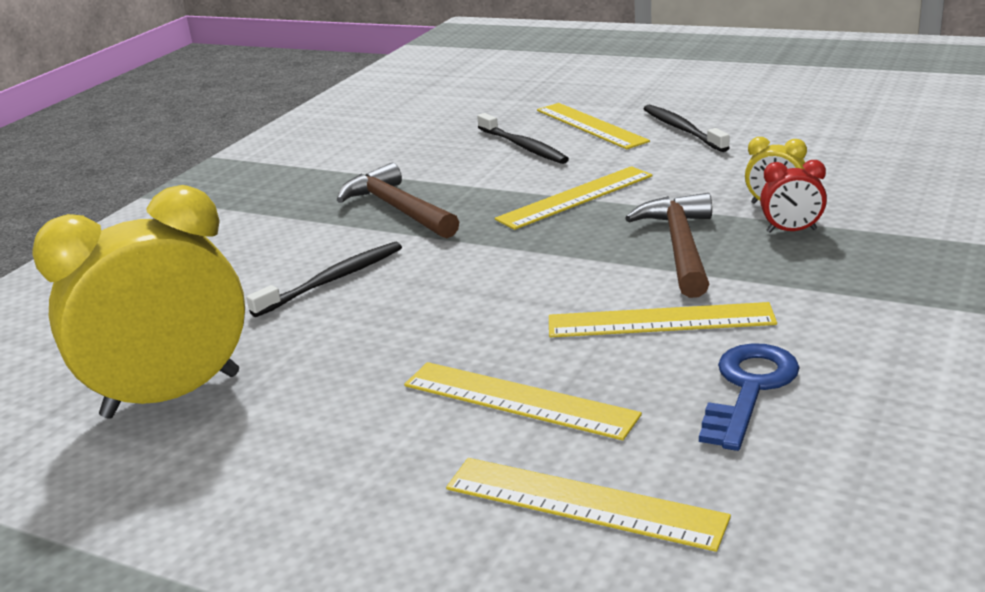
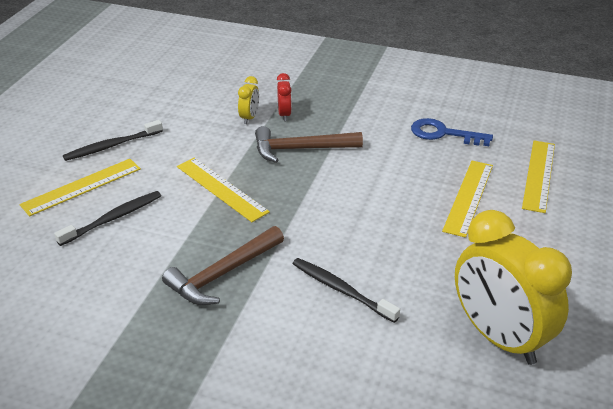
camera: 100 degrees left, 10 degrees up
yellow ruler [549,302,777,337] -> none

